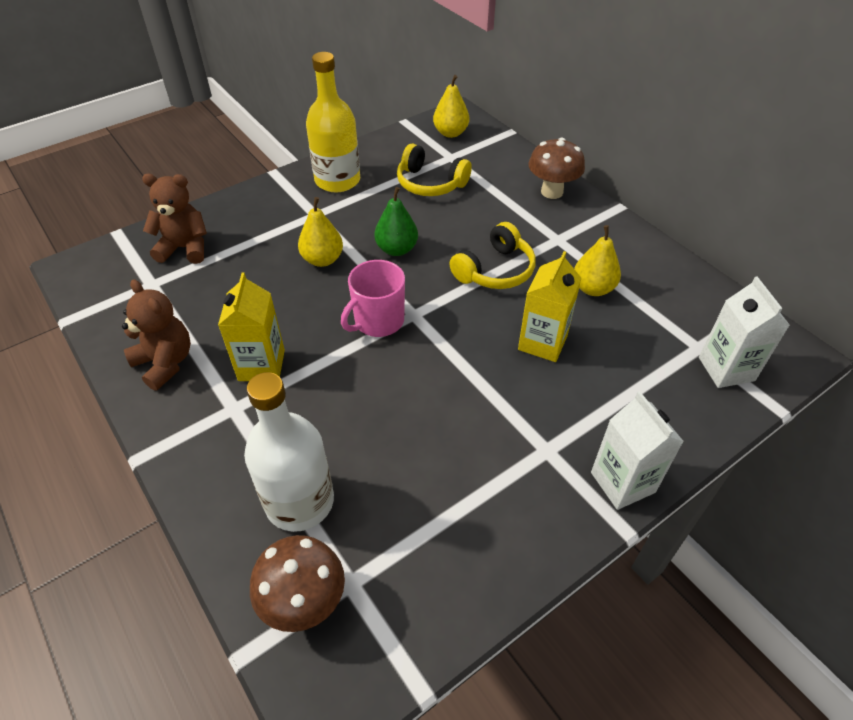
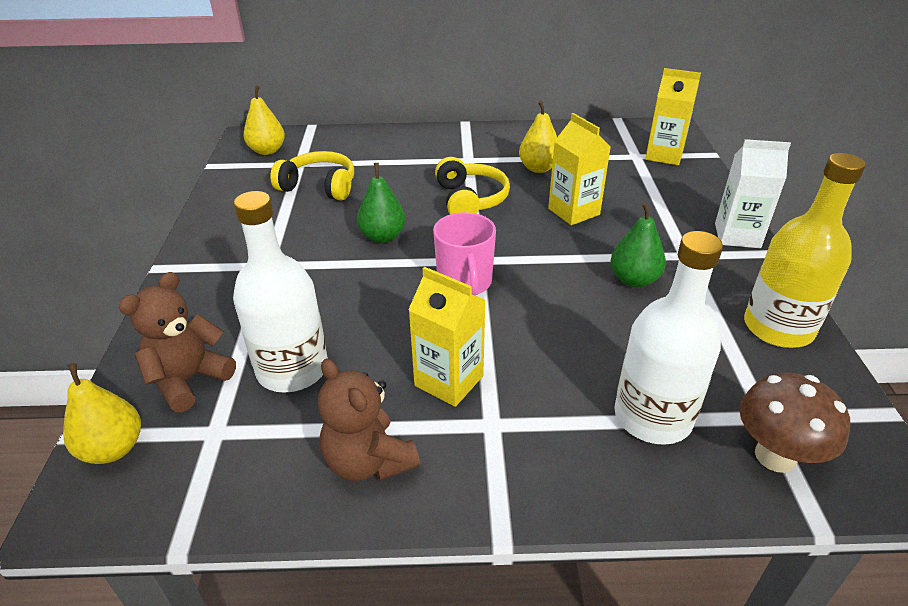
camera: 55 degrees left, 10 degrees down
brown teddy bear [122,279,191,391] -> brown teddy bear turned 120 degrees counterclockwise [318,359,420,481]
yellow pear [298,197,343,267] -> yellow pear moved to [63,363,141,464]
yellow bottle [306,52,360,192] -> yellow bottle moved to [744,153,866,348]
yellow headphones [397,143,472,196] -> yellow headphones turned 135 degrees counterclockwise [270,151,354,201]
brown mushroom [528,138,585,199] -> none
white carton [699,276,790,388] -> yellow carton [645,68,701,165]
none -> white bottle [233,191,328,393]
none -> green pear [611,202,666,288]

